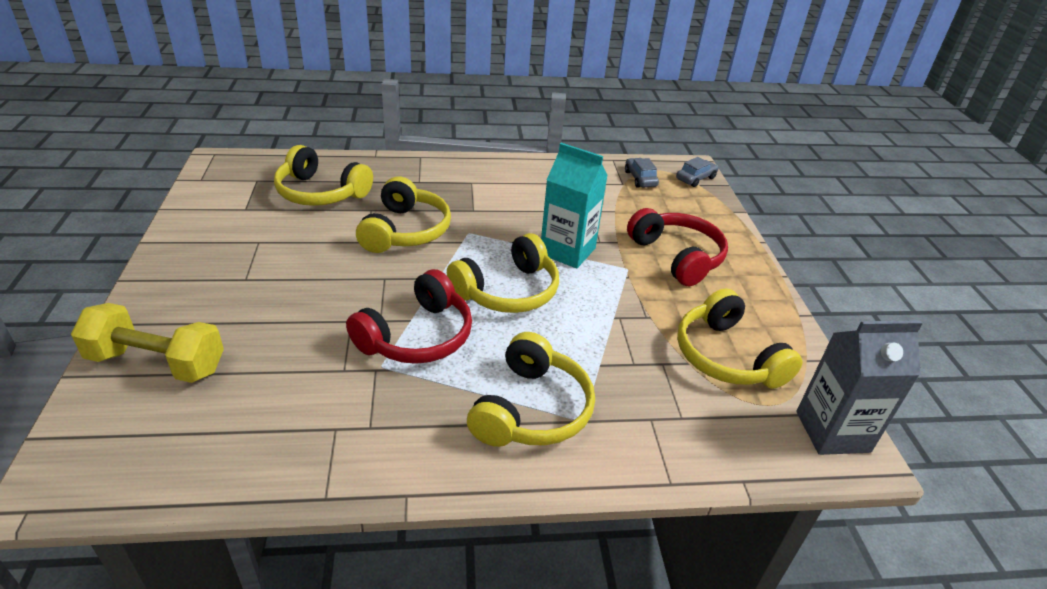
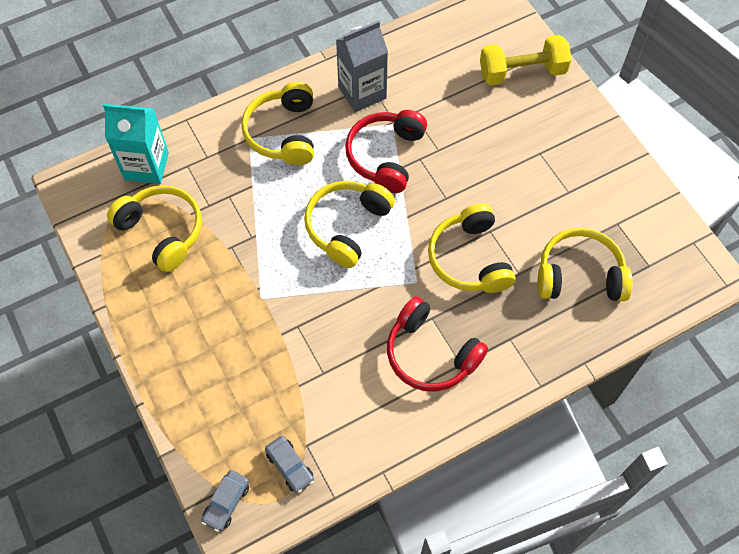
camera: 160 degrees right, 25 degrees up
turquoise carton [541,143,608,268] -> turquoise carton moved to [103,104,169,184]
red headphones [627,208,728,286] -> red headphones moved to [387,296,488,392]
grey carton [796,320,923,455] -> grey carton moved to [336,20,388,112]

